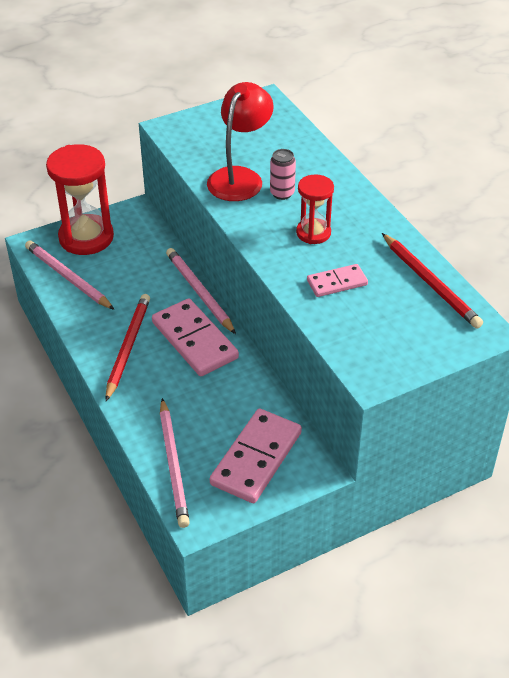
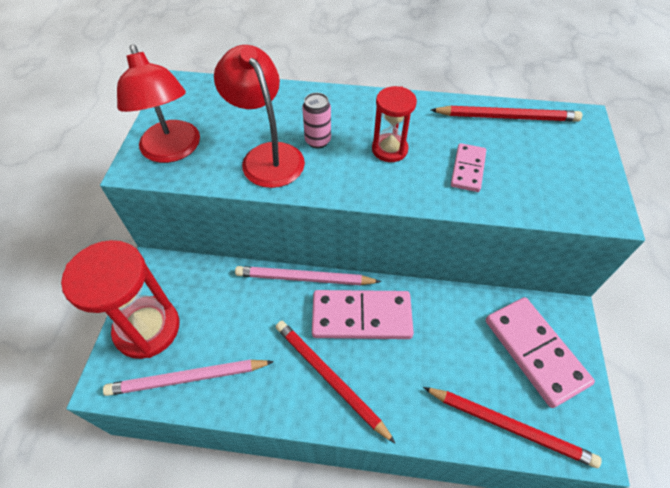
camera: 55 degrees left, 10 degrees up
pink pencil [160,398,190,528] -> red pencil [423,387,602,468]
none -> red lamp [117,44,200,163]

